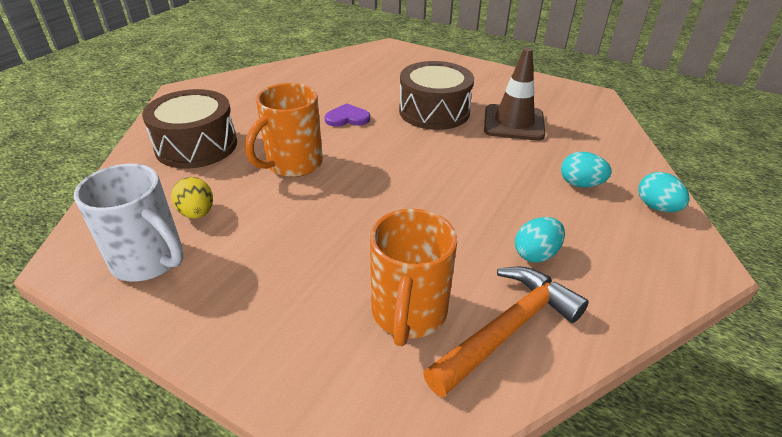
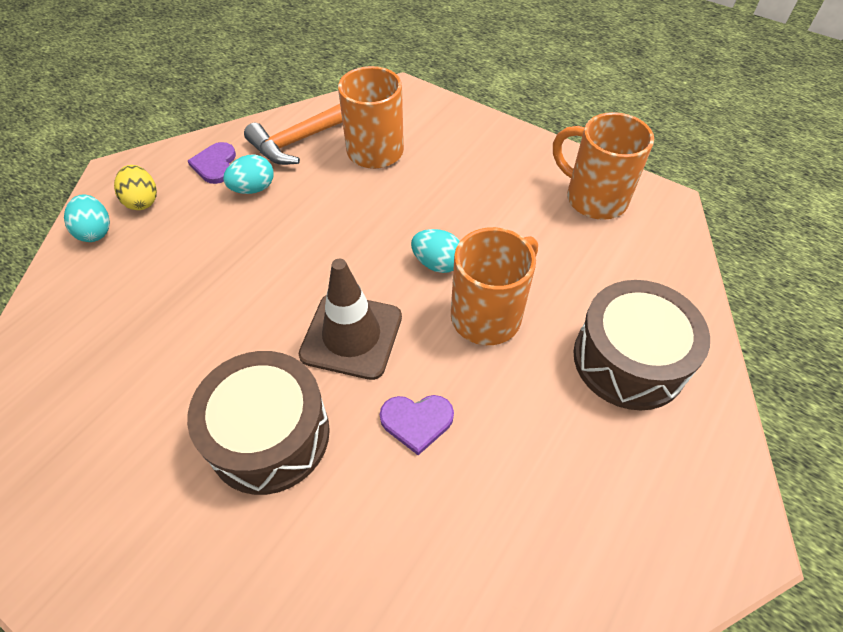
camera: 175 degrees left, 15 degrees up
white mug [74,164,184,282] -> orange mug [553,112,654,220]
yellow egg [171,177,213,219] -> yellow egg moved to [114,165,157,210]
brown traffic cone [484,48,545,141] -> brown traffic cone moved to [299,258,402,380]
turquoise egg [561,152,612,188] -> turquoise egg moved to [411,229,460,273]
none -> purple heart [188,142,236,184]

